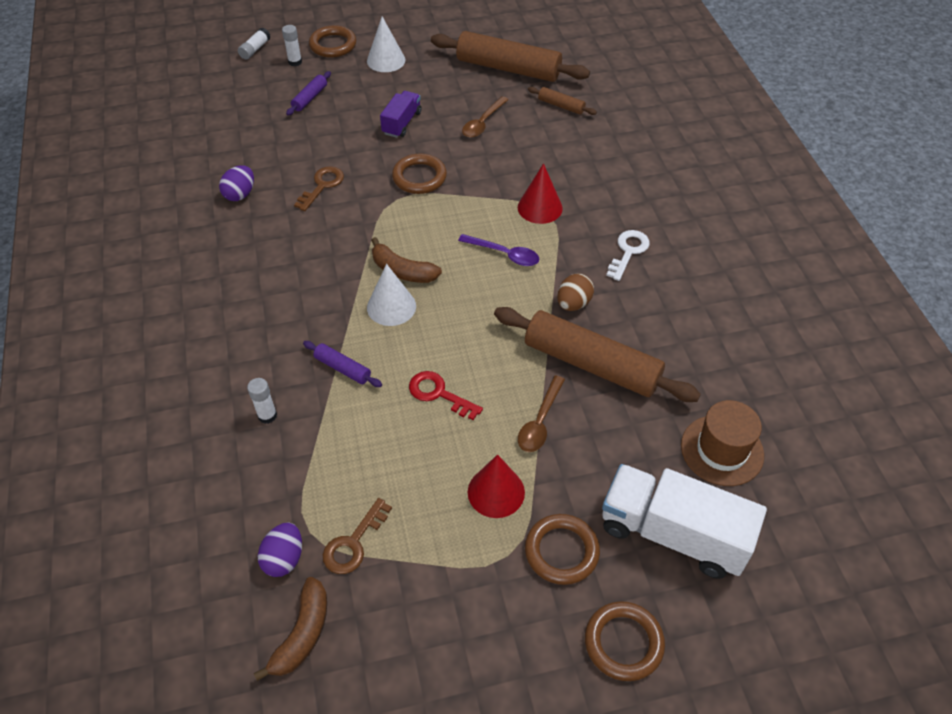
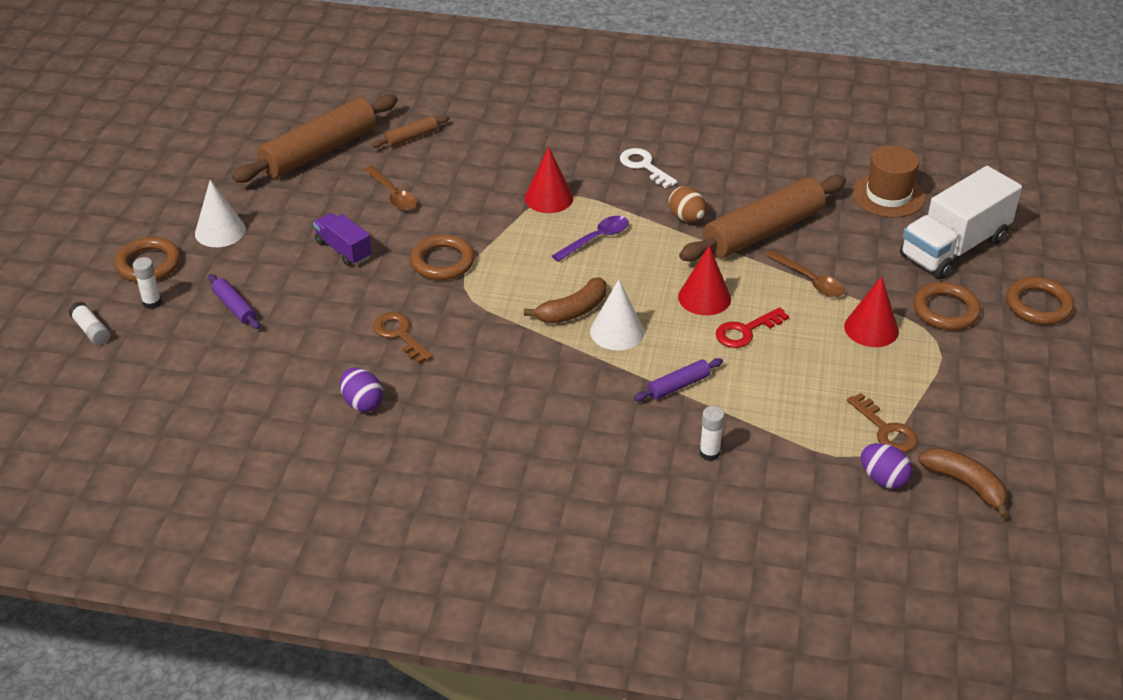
camera: 65 degrees left, 10 degrees down
none -> red cone [678,246,731,315]

